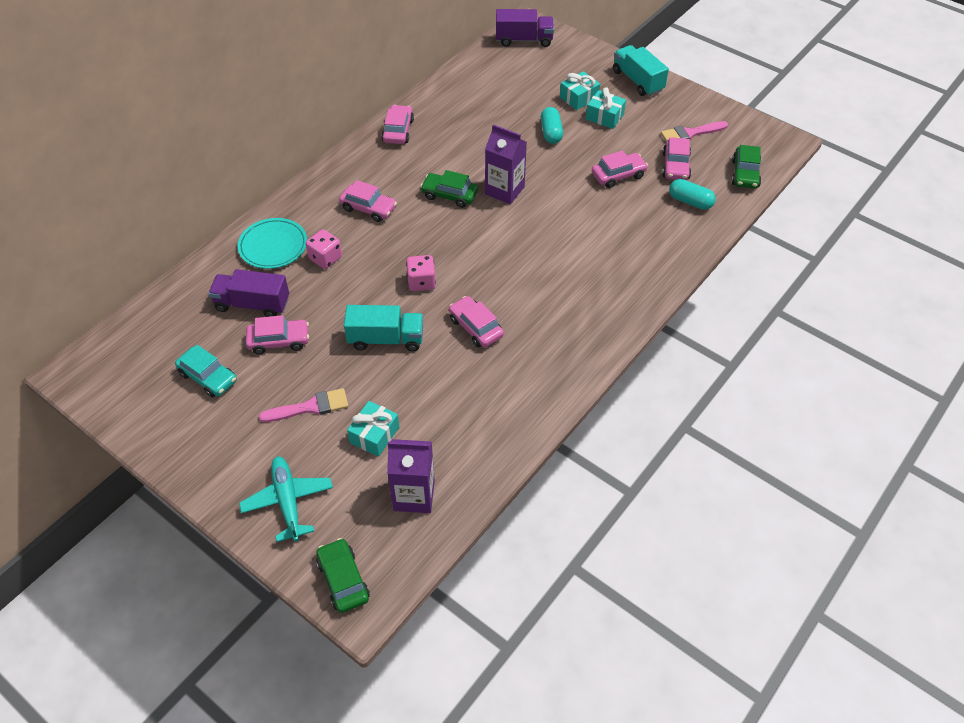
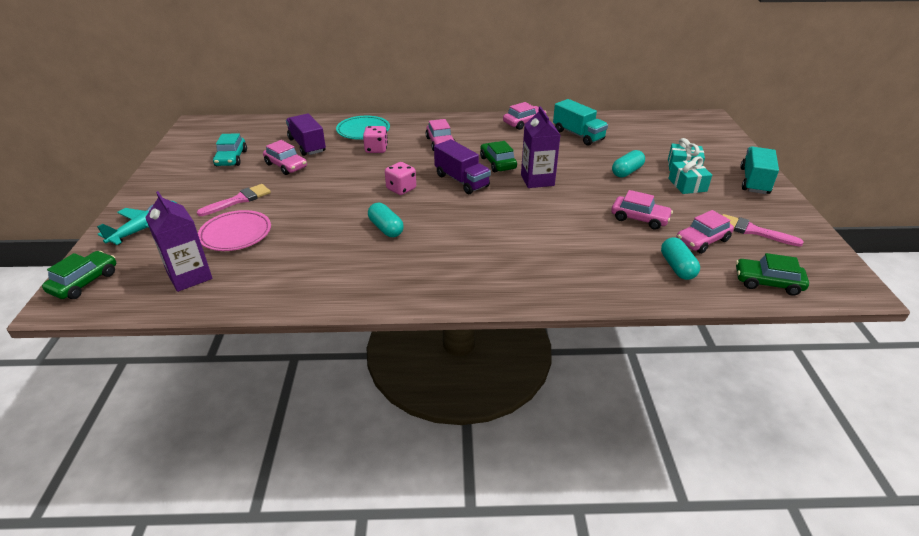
camera: 50 degrees right, 15 degrees down
pink brush [259,388,348,422] -> pink brush turned 75 degrees counterclockwise [197,184,271,216]
turquoise truck [344,305,423,351] -> turquoise truck moved to [553,99,608,146]
turquoise gift [347,401,399,457] -> pink plate [198,210,271,251]
pink car [449,296,504,348] -> turquoise capsule [368,203,404,237]
purple truck [496,9,554,47] -> purple truck moved to [434,139,491,194]
green car [732,145,761,188] -> green car turned 45 degrees clockwise [736,253,809,296]

